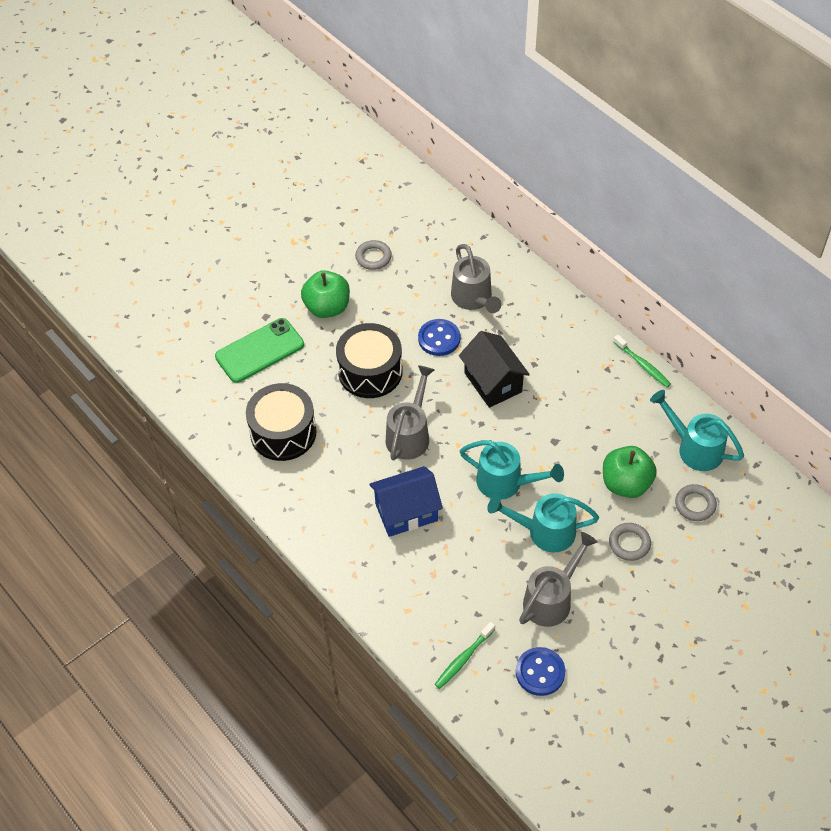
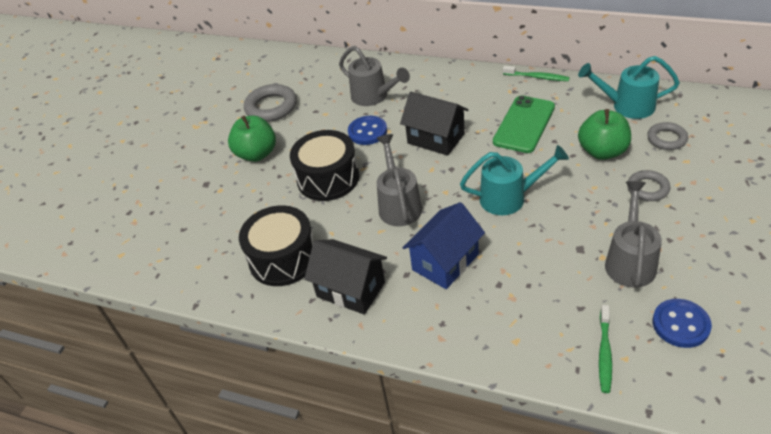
camera: 25 degrees left, 10 degrees down
green phone [215,318,304,383] -> green phone moved to [493,95,555,153]
grey ring [355,240,392,270] -> grey ring [244,84,297,122], size x1.62
turquoise watering can [487,493,599,553] -> none
none -> black house [304,239,387,315]

